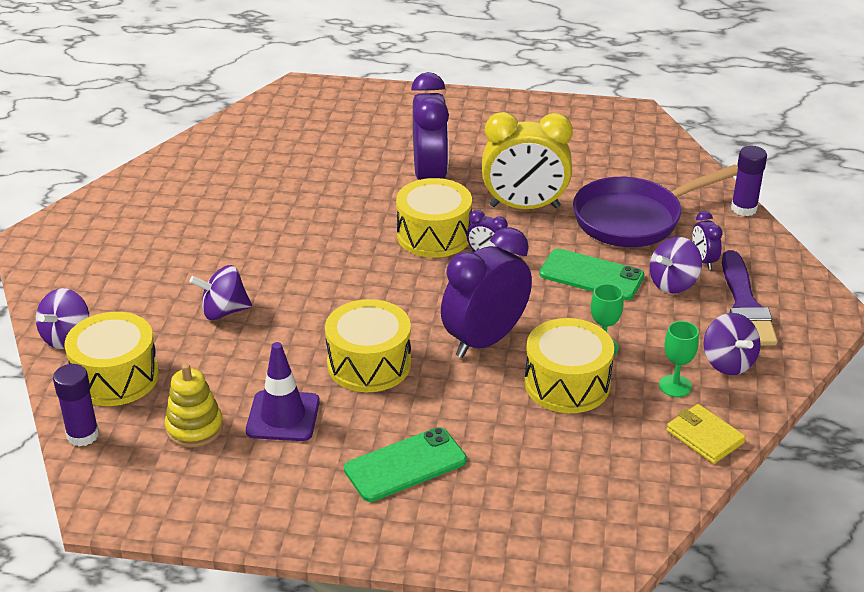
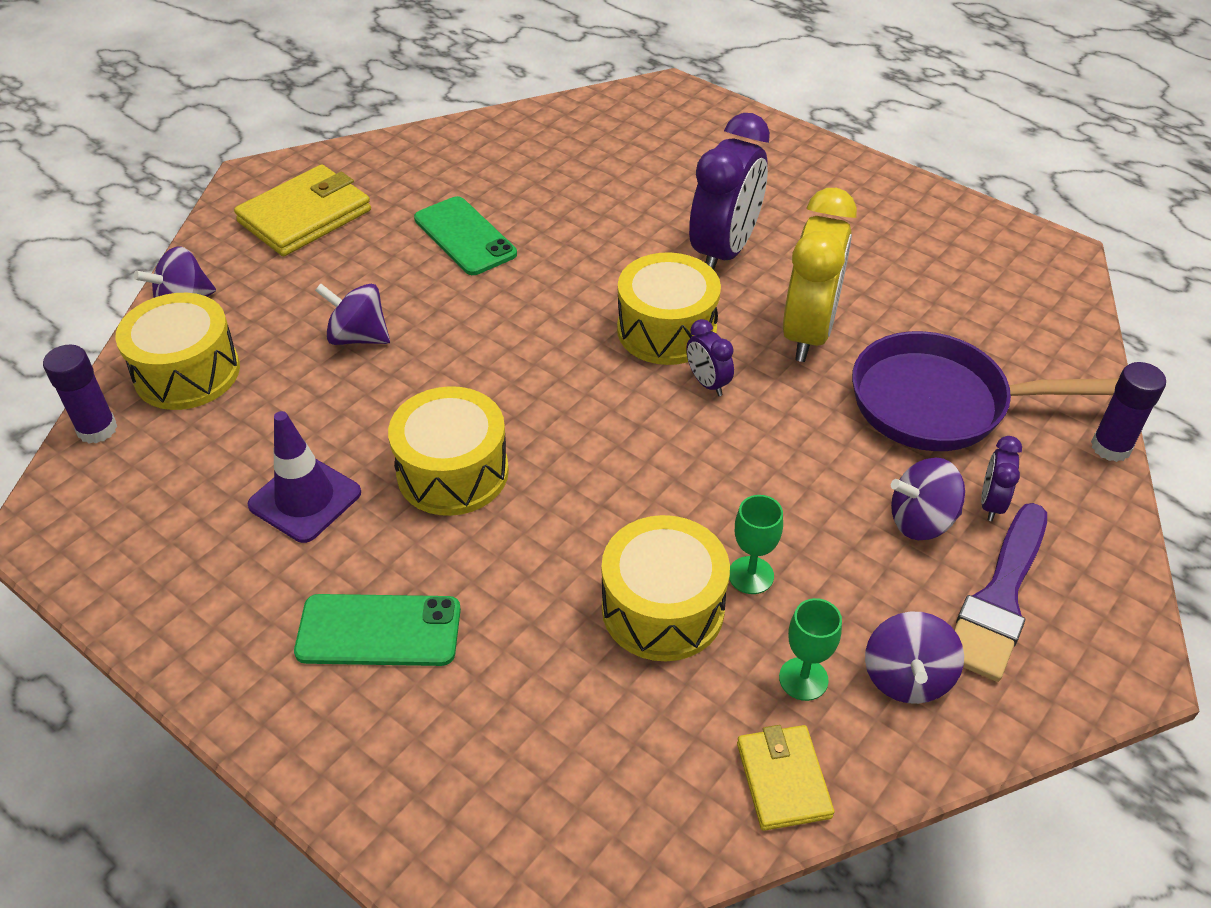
camera: 30 degrees right, 10 degrees up
yellow stacking toy [165,363,223,448] -> none
purple clock [441,227,532,358] -> none
yellow clock [482,112,573,209] -> yellow clock turned 105 degrees counterclockwise [783,188,857,362]
green phone [539,248,644,300] -> green phone moved to [414,196,517,275]
none -> yellow wallet [234,165,371,256]

